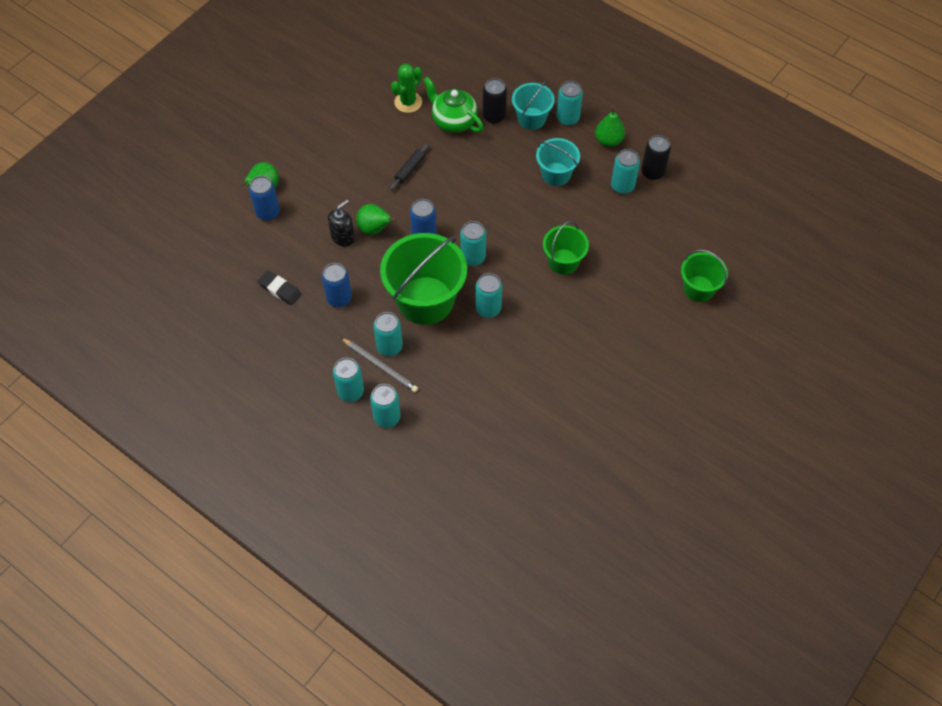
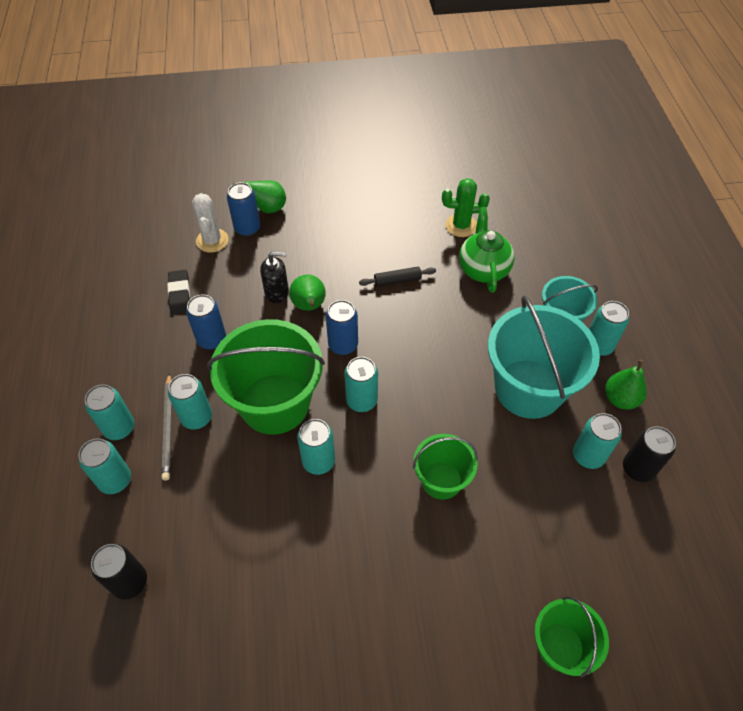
camera: 45 degrees right, 5 degrees down
black can [483,78,507,124] -> black can moved to [91,544,147,600]
turquoise bucket [536,138,580,186] -> turquoise bucket [488,296,600,419], size x1.81
none -> white cactus [192,193,229,253]

